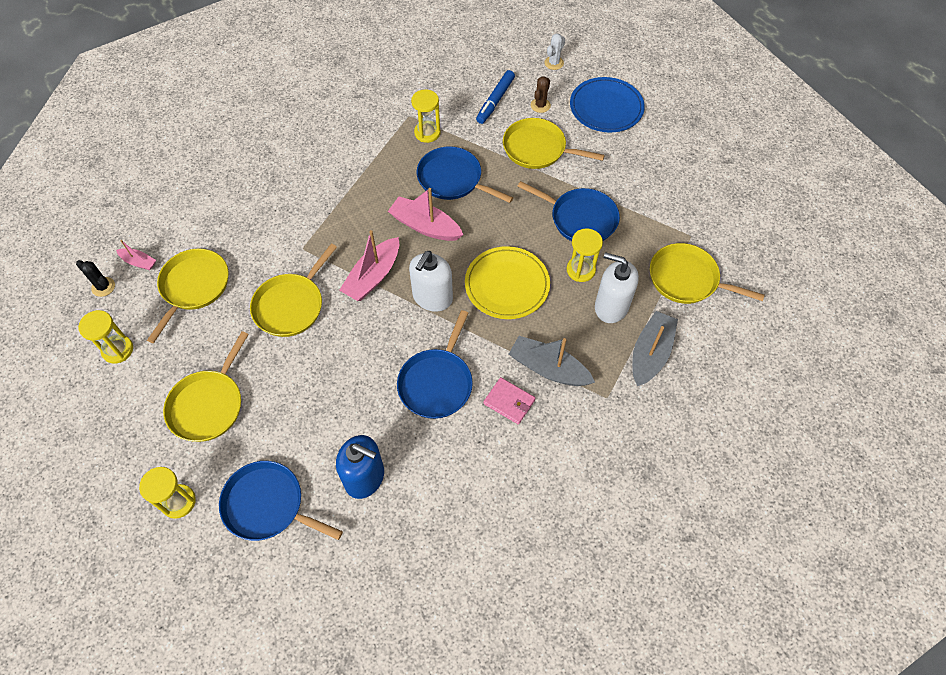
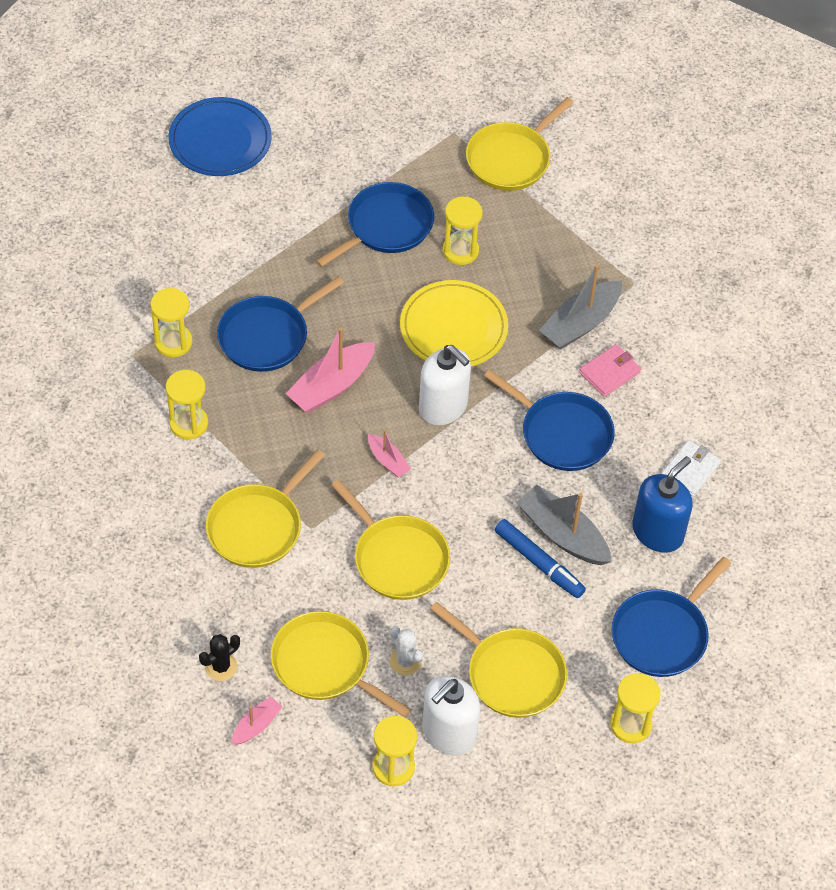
camera: 75 degrees left, 5 degrees down
black cactus [76,260,115,297] -> black cactus moved to [199,634,240,681]
pink boat [339,230,399,301] -> pink boat [368,430,411,477], size x0.54
blue marker [476,70,515,124] -> blue marker moved to [495,519,586,598]
yellow pan [503,118,605,169] -> yellow pan moved to [206,449,325,568]
brown cactus [531,76,551,113] -> none
white cactus [544,33,565,70] -> white cactus moved to [389,626,423,675]
white soap dispenser [595,252,639,323] -> white soap dispenser moved to [422,675,480,756]
grey boat [632,311,678,386] -> grey boat moved to [517,485,612,565]
none -> yellow hourglass [166,370,208,439]
none -> white wallet [661,440,721,497]

